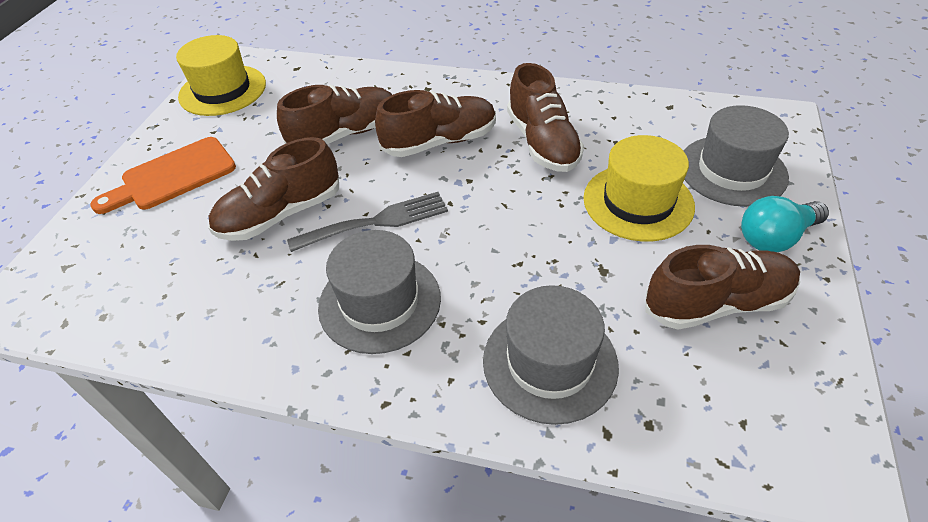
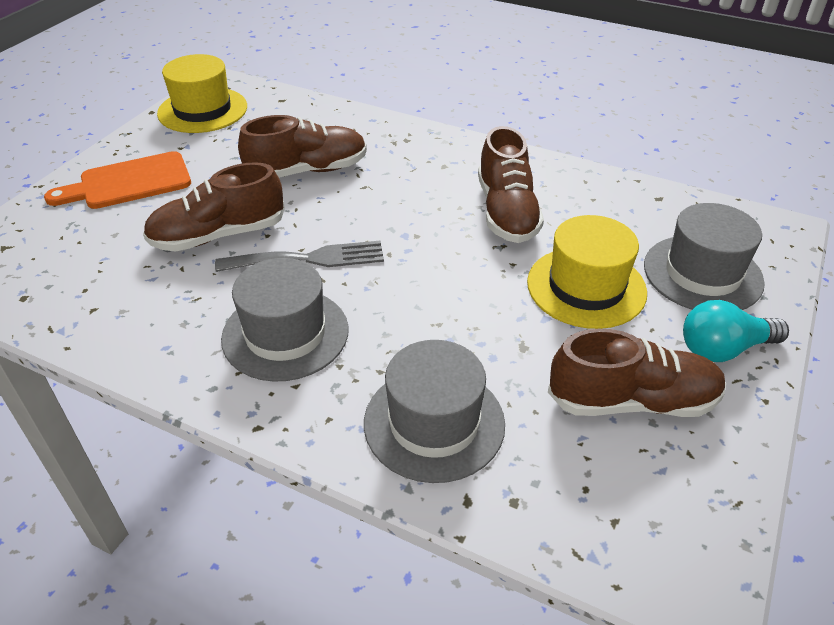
camera: 10 degrees right, 5 degrees down
brown shoe [375,90,496,157] -> none

